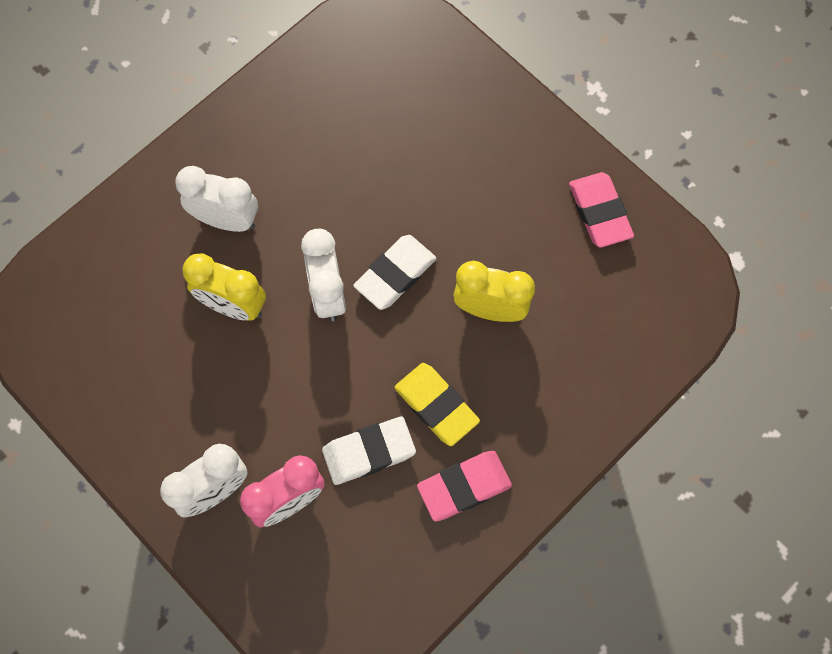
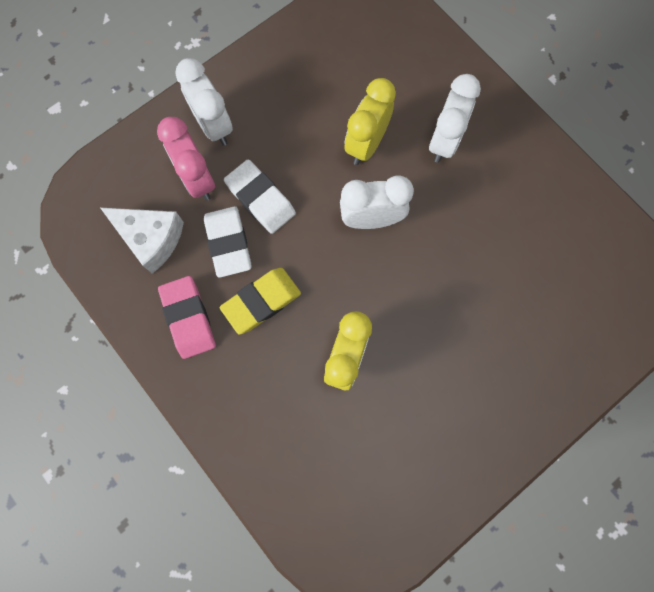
camera: 95 degrees right, 5 degrees up
white eraser [353,235,436,310] -> white eraser moved to [224,160,296,234]
pink eraser [569,172,634,248] -> none
none -> white cheese [100,208,184,274]

